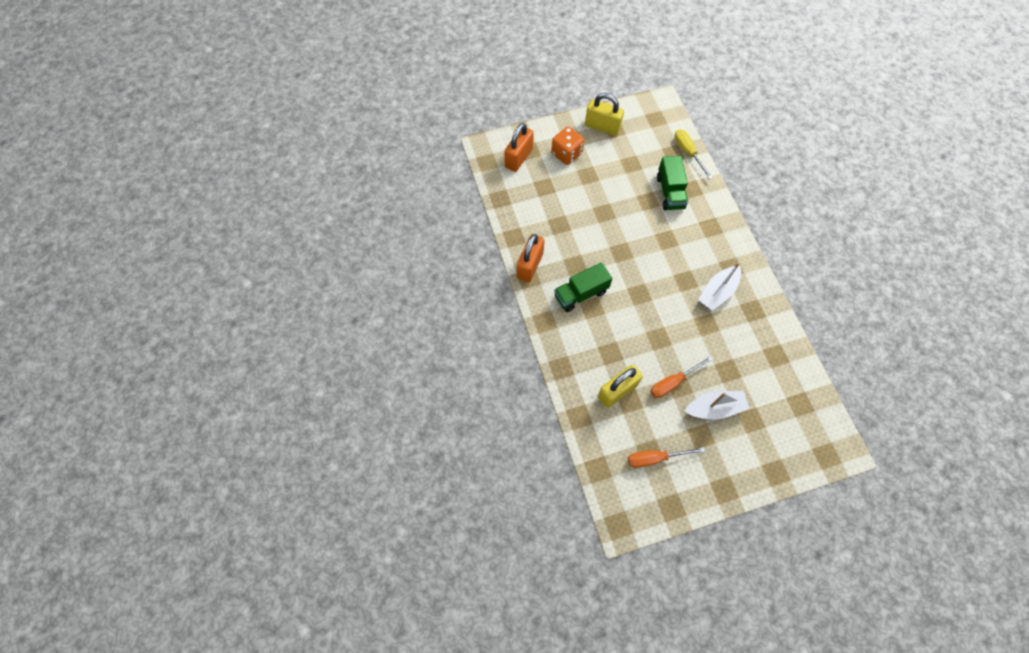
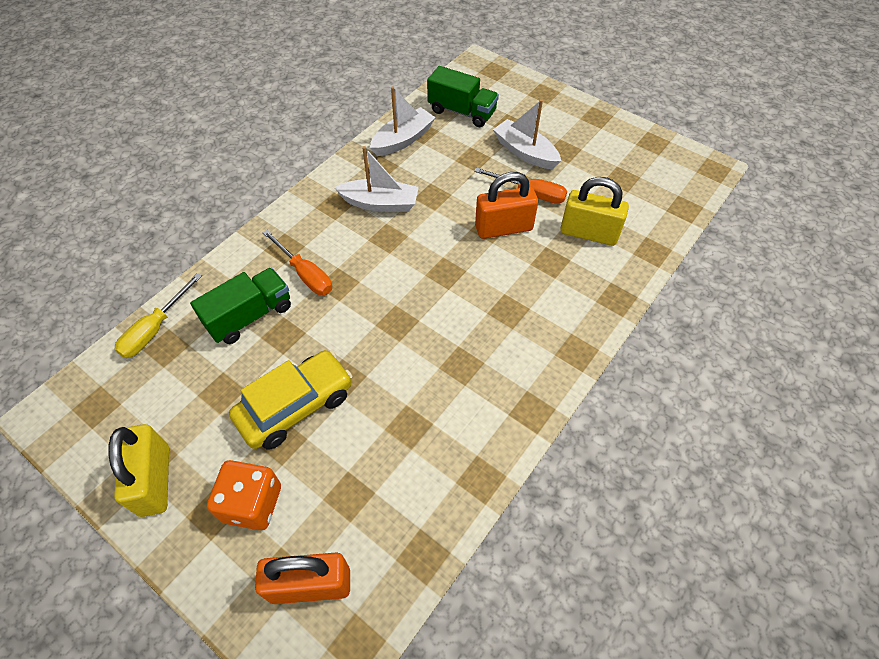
camera: 125 degrees left, 10 degrees down
orange padlock [517,234,545,282] -> orange padlock moved to [475,172,538,239]
green truck [554,262,612,312] -> green truck moved to [427,66,499,127]
orange screwdriver [628,447,705,468] -> orange screwdriver moved to [262,230,332,295]
none -> yellow car [229,350,352,450]
none -> white boat [370,86,436,156]

